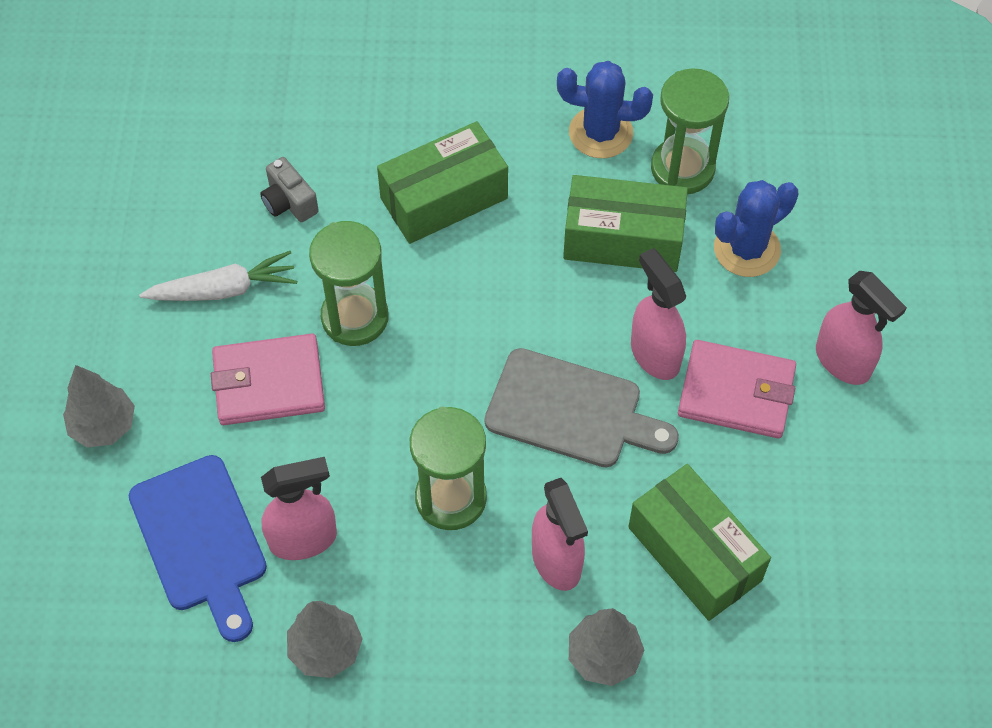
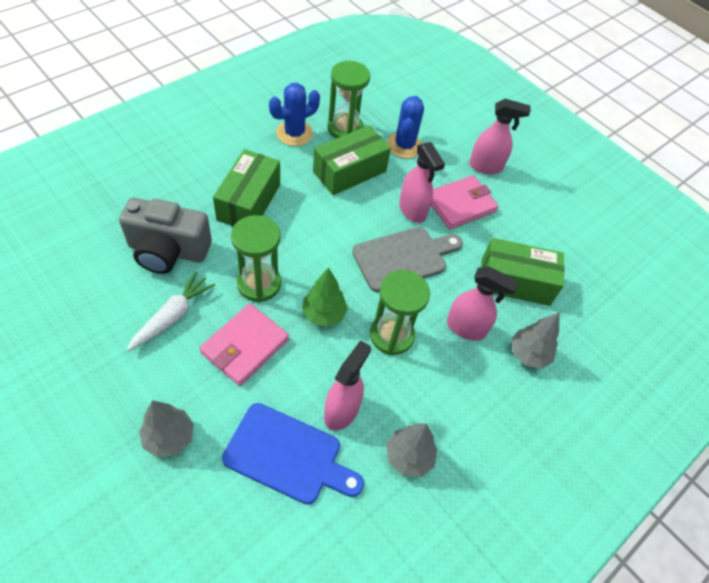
camera: 50 degrees left, 5 degrees down
grey camera [260,157,319,222] -> grey camera [119,198,212,274], size x2.03
pink spray bottle [631,248,686,380] -> pink spray bottle turned 135 degrees counterclockwise [399,142,445,223]
none -> green tree [302,267,348,327]

